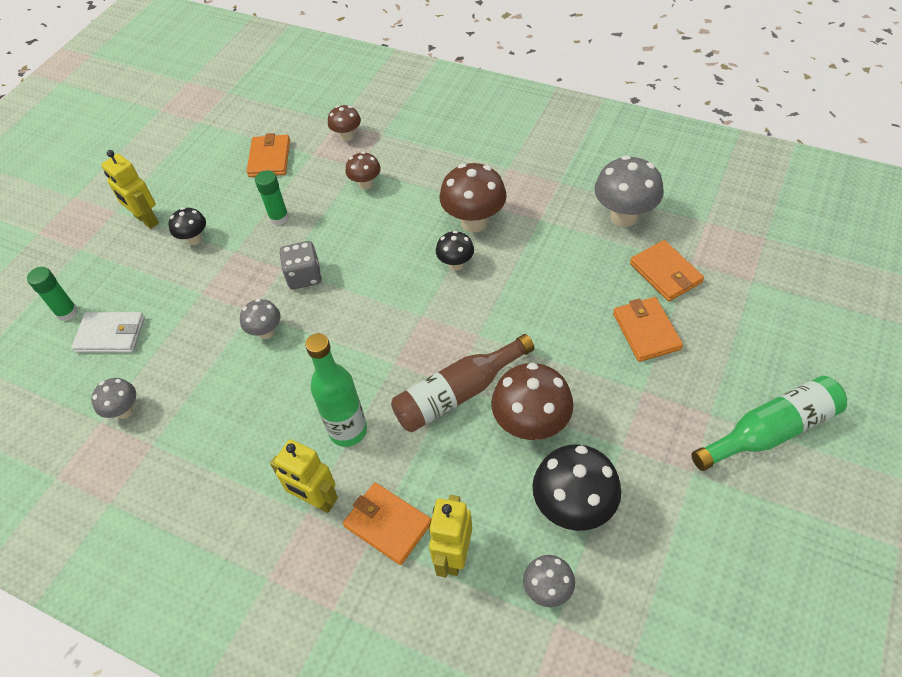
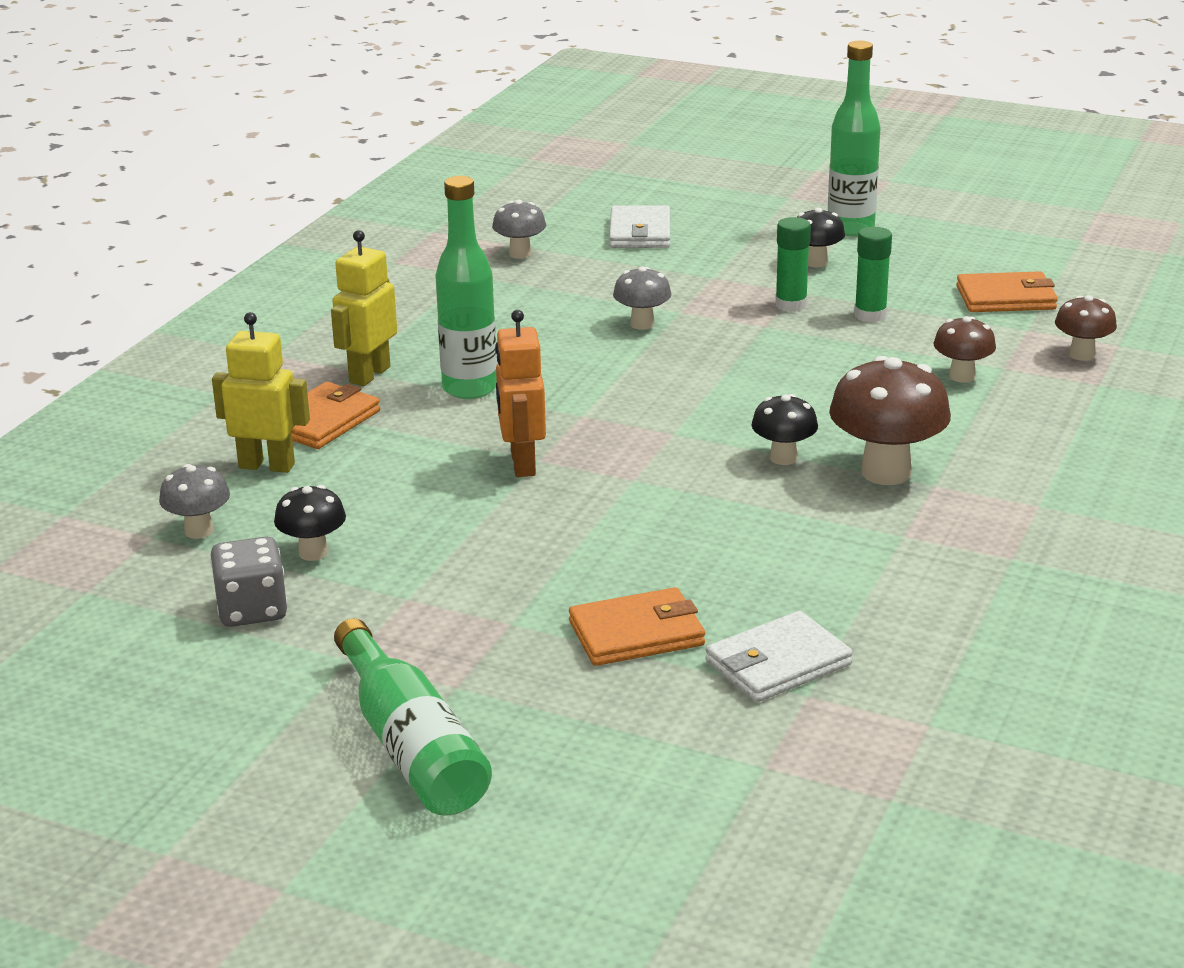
camera: 85 degrees right, 25 degrees down
green glue stick [27,267,78,321] -> green glue stick moved to [775,217,811,312]
yellow robot [101,150,159,229] -> green bottle [828,41,880,236]
grey dice [280,241,322,289] -> grey dice moved to [210,537,288,627]
brown bottle [391,334,535,432] -> orange robot [495,310,546,477]
brown mushroom [491,363,574,440] -> none
black mushroom [532,444,621,531] -> black mushroom [274,485,346,561], size x0.56
grey mushroom [594,155,663,227] -> none
orange wallet [630,240,704,301] -> white wallet [705,611,853,702]

